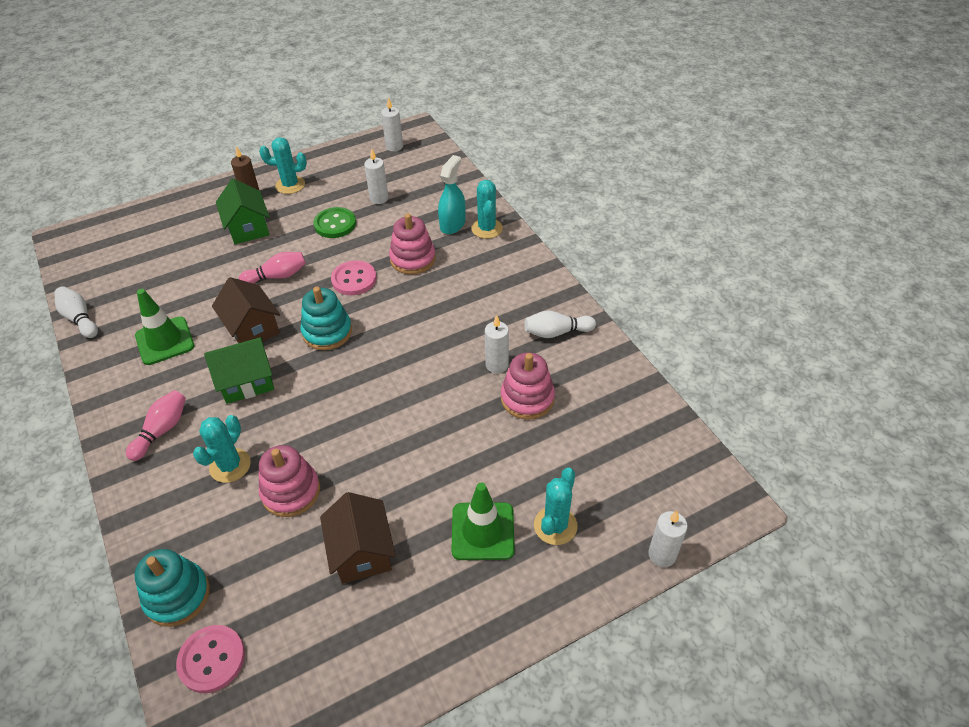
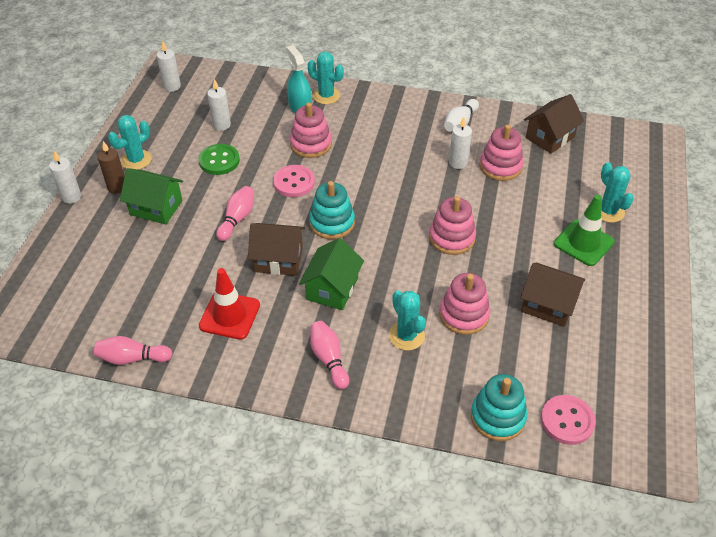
camera: 50 degrees left, 0 degrees up
white bowling pin [54,286,98,338] -> pink bowling pin [94,336,172,365]
green traffic cone [135,289,195,365] -> red traffic cone [199,268,260,340]
white candle [648,511,688,567] -> white candle moved to [49,151,81,204]
none -> pink stacking toy [429,196,476,255]
none -> brown house [524,94,584,154]

